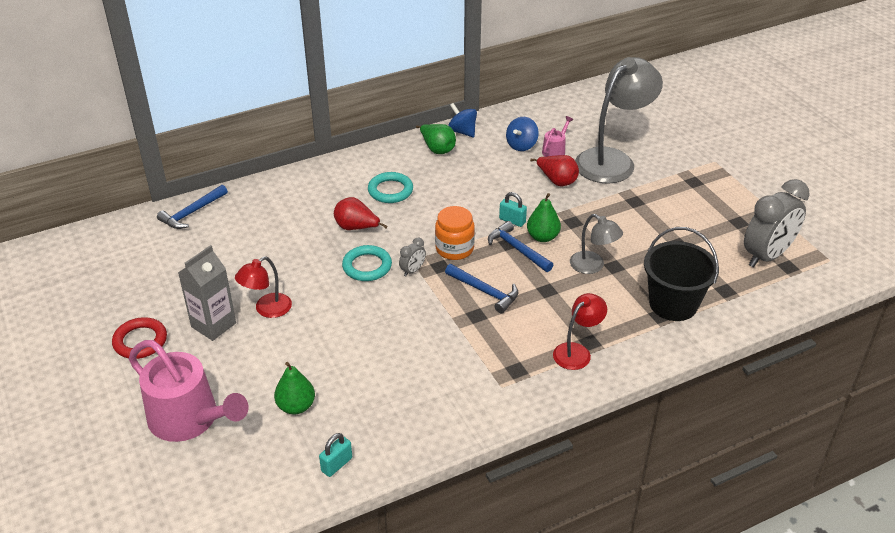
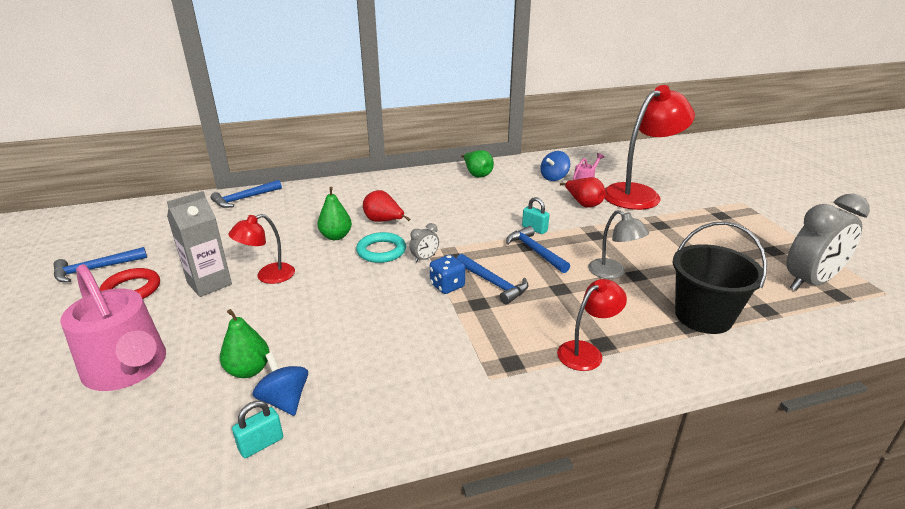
camera: 10 degrees right, 10 degrees down
turquoise ring [368,172,413,203] -> none
orange jar [435,206,475,260] -> none
blue spinning top [448,103,477,137] -> blue spinning top moved to [253,352,308,416]
green pear [527,193,561,242] -> green pear moved to [317,186,352,240]
grey lamp [575,57,663,184] -> red lamp [604,85,695,210]
none -> blue hammer [54,247,147,282]
none -> blue dice [430,255,465,294]

